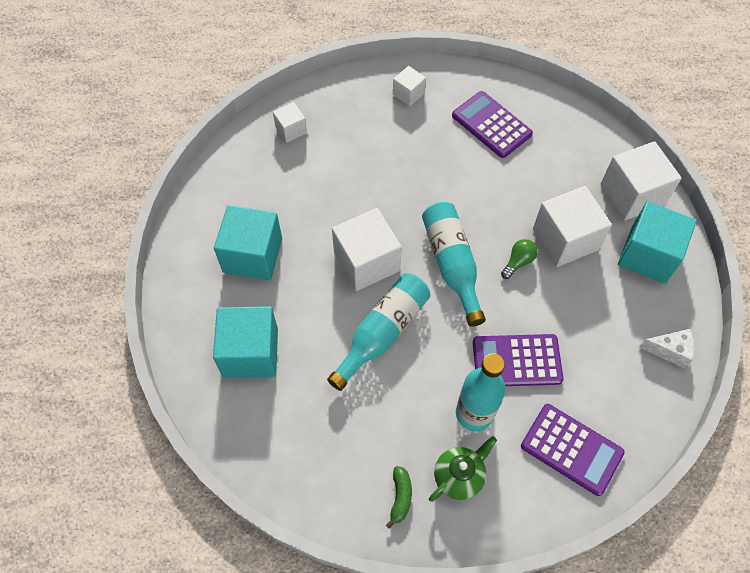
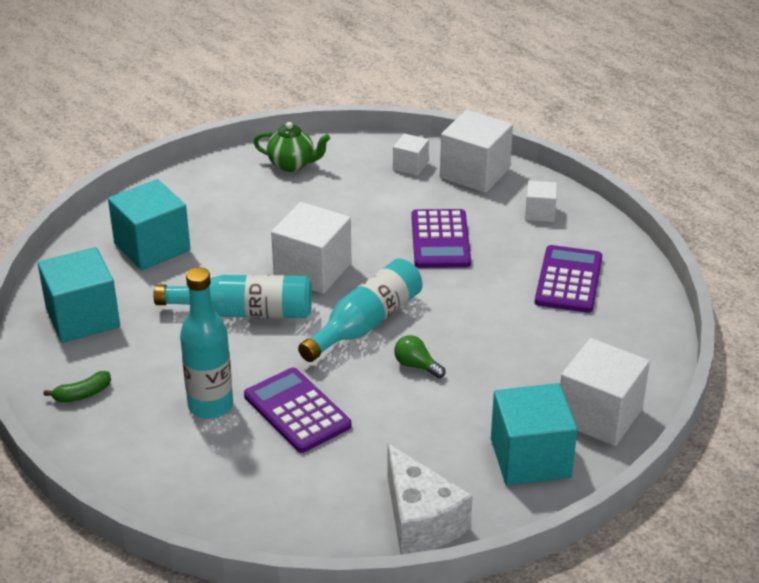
camera: 55 degrees right, 25 degrees down
turquoise cube [214,205,282,280] -> turquoise cube moved to [38,247,120,343]
green teapot [429,436,497,502] -> green teapot moved to [254,122,330,172]
green light bulb [501,239,537,279] -> green light bulb turned 150 degrees counterclockwise [394,335,446,378]
purple calculator [521,404,625,496] -> purple calculator moved to [411,209,471,268]
white cube [533,186,612,267] -> white cube moved to [440,110,513,193]
white cheese [639,329,694,369] -> white cheese [387,444,473,555], size x1.71

